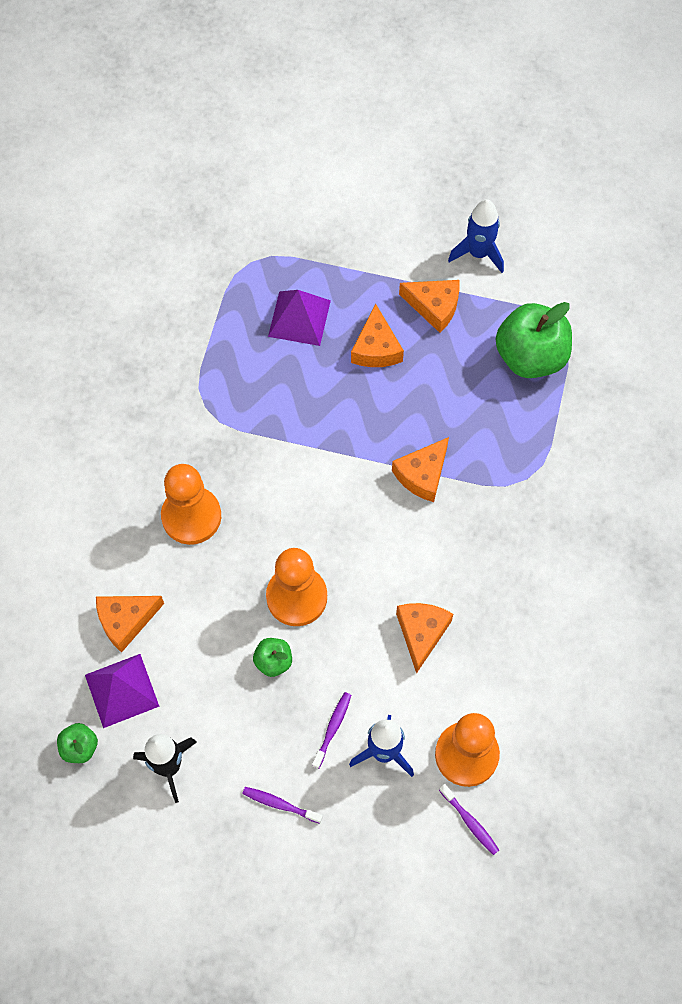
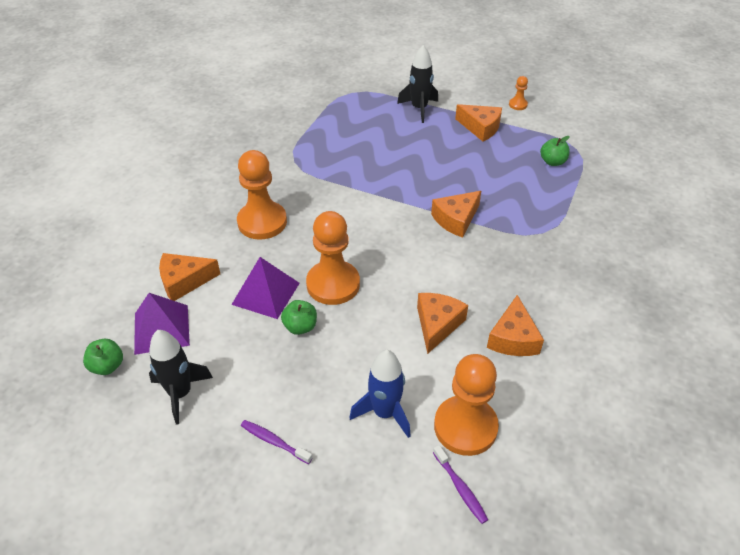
camera: 10 degrees right, 20 degrees down
purple pyramid [268,290,331,346] -> purple pyramid moved to [231,257,300,319]
purple toothbrush [312,692,351,769] -> none
orange cheese [351,303,404,367] -> orange cheese moved to [487,295,544,356]
blue rocket [448,199,504,273] -> orange pawn [509,76,528,110]
green apple [496,302,572,378] -> green apple [540,136,570,166], size x0.48
none -> black rocket [397,45,438,123]

